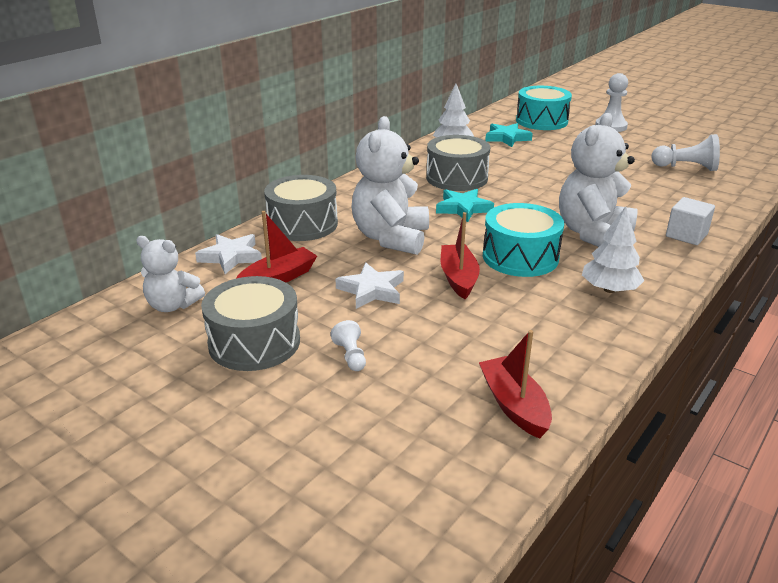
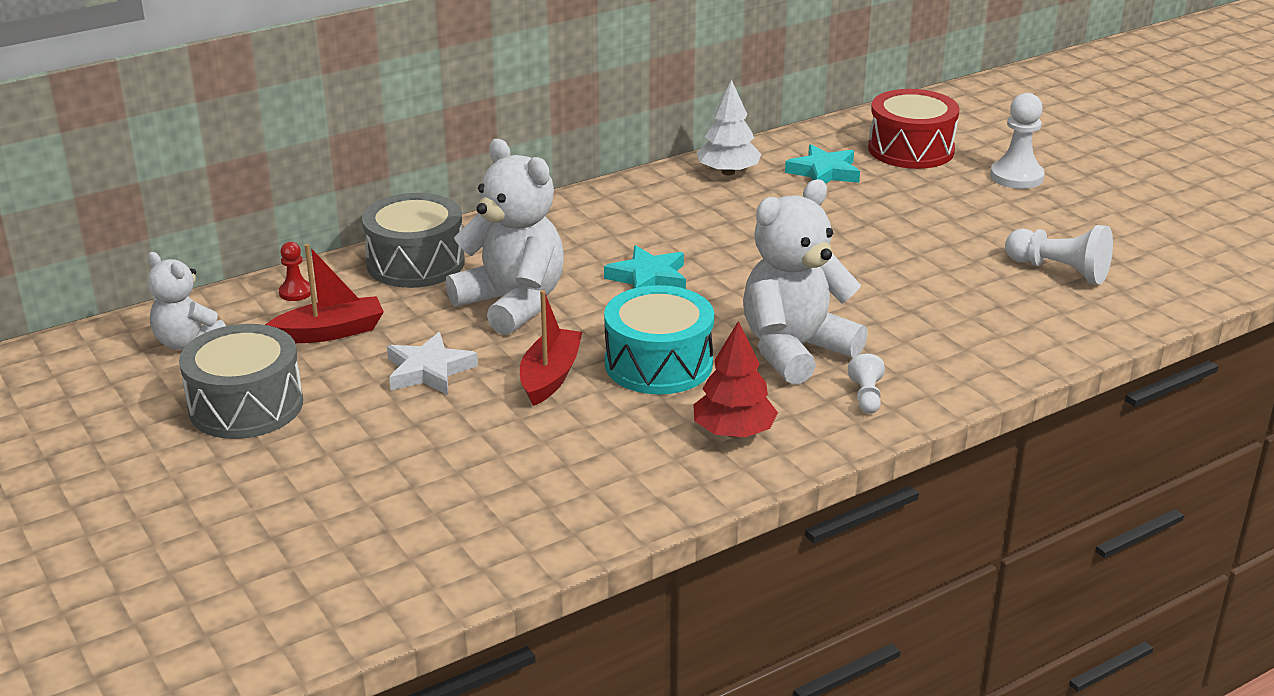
camera: 20 degrees right, 0 degrees up
white star [195,234,262,274] -> red pawn [279,242,311,301]
white pawn [330,320,366,371] -> white pawn moved to [848,354,885,414]
white teddy bear [351,116,429,255] -> white teddy bear turned 105 degrees clockwise [446,139,564,335]
grey drum [426,135,490,191] -> none
red boat [479,330,552,439] -> none
turquoise drum [516,86,572,130] -> red drum [868,89,960,169]
white tree [582,206,645,293] -> red tree [693,321,778,438]
white cube [666,197,715,245] -> none

